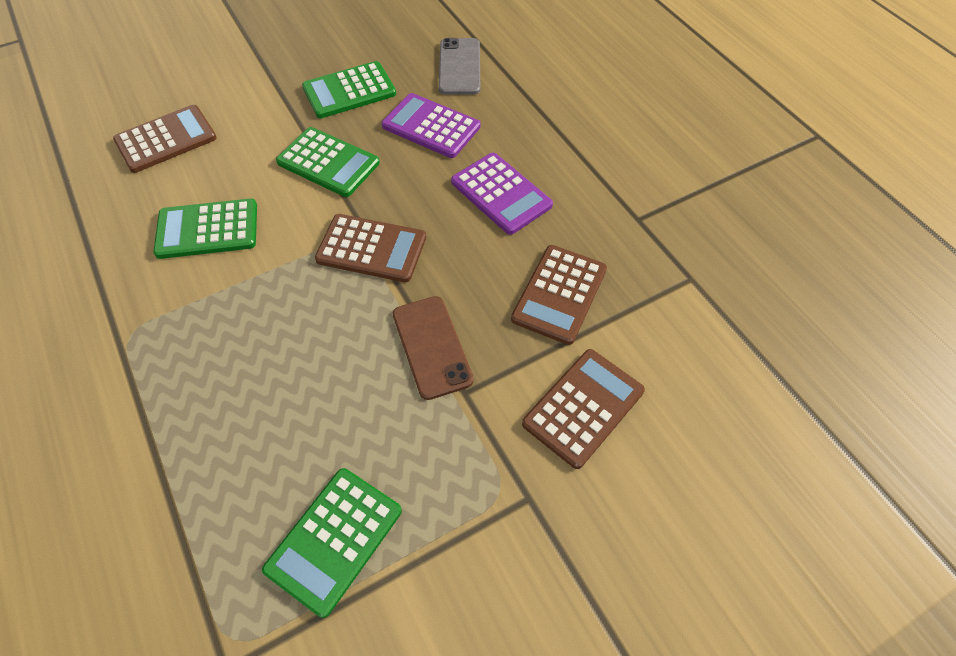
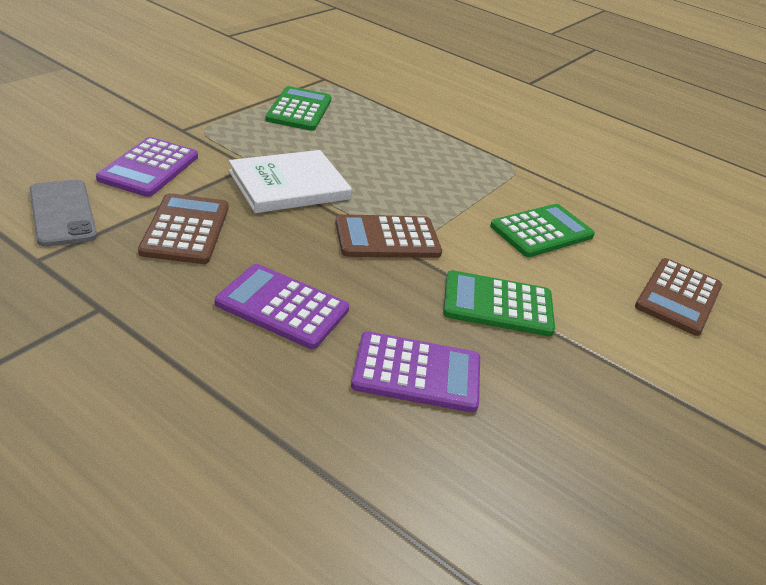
camera: 150 degrees right, 20 degrees down
green calculator [302,61,396,118] -> none
brown phone [393,296,474,400] -> white book [229,150,352,213]
grey phone [439,38,480,95] -> grey phone moved to [30,180,97,247]
brown calculator [522,349,645,469] -> purple calculator [96,137,198,197]

